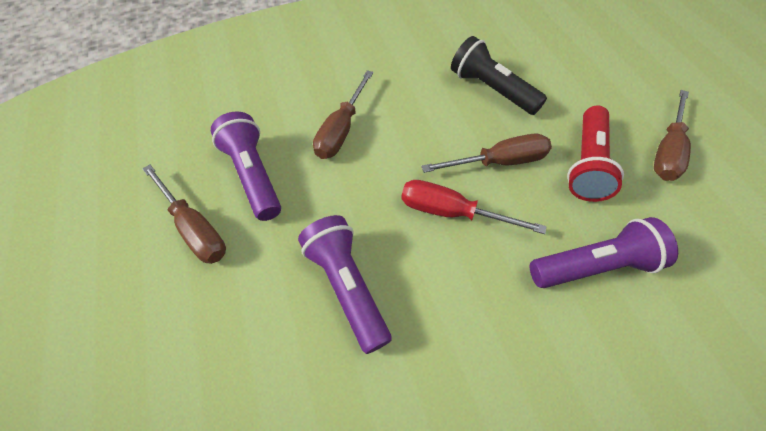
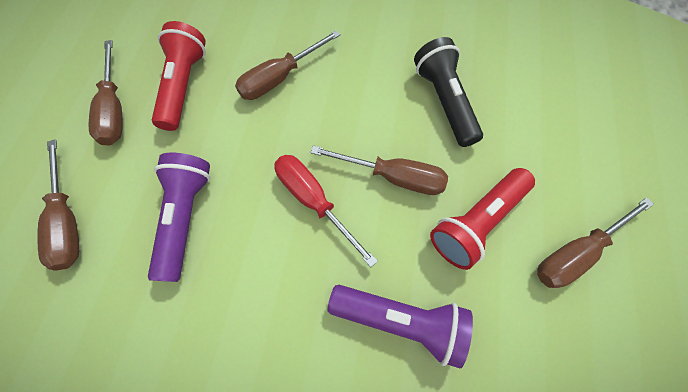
camera: 30 degrees right, 10 degrees up
purple flashlight [211,111,281,221] -> red flashlight [152,21,206,131]
none -> brown screwdriver [37,139,79,271]

